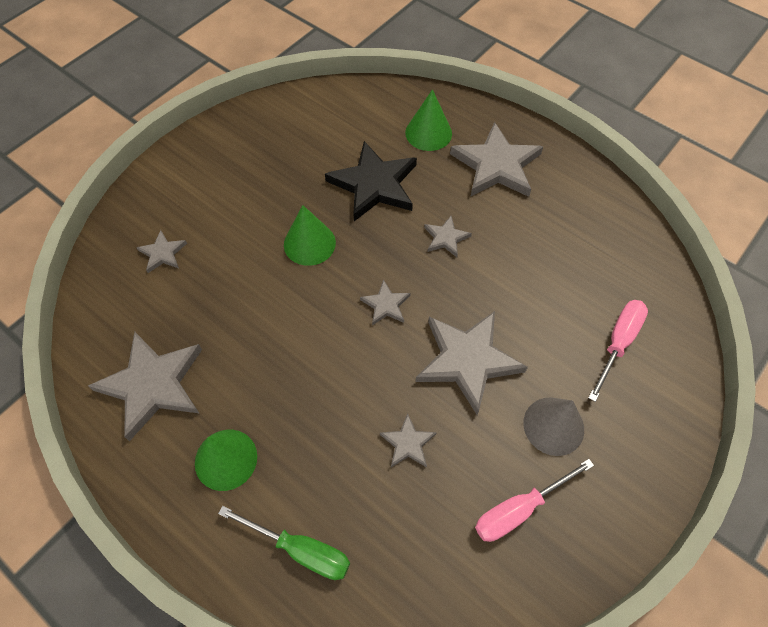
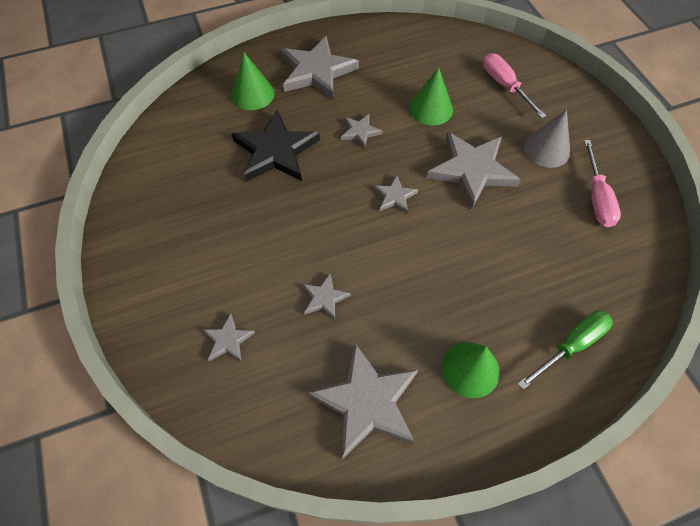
camera: 60 degrees left, 0 degrees up
green cone [284,205,336,266] -> green cone moved to [409,67,453,125]
grey star [380,413,437,468] -> grey star moved to [302,274,351,320]

